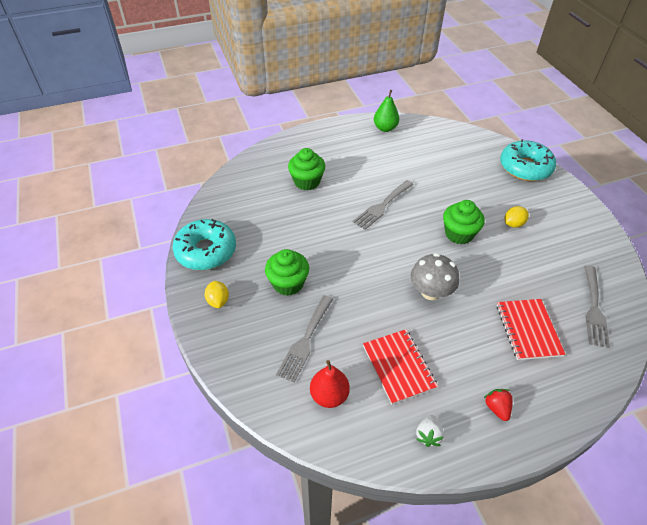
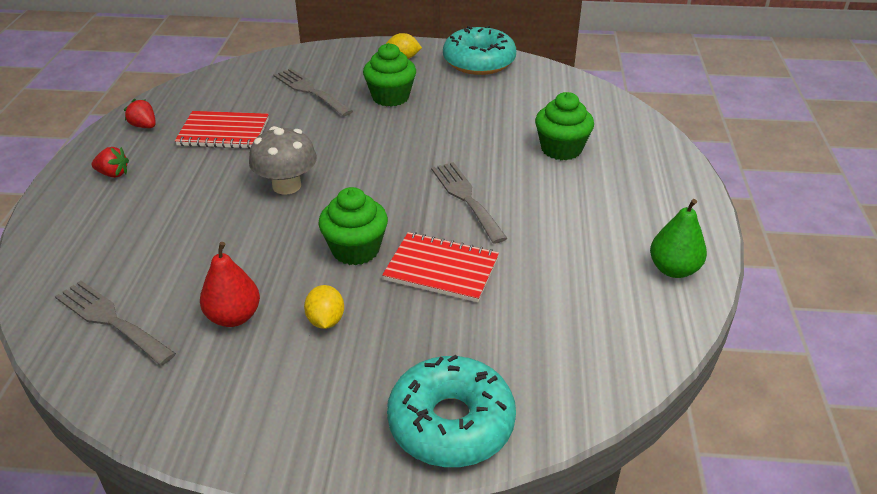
camera: 115 degrees right, 10 degrees down
red pear [310,360,350,408] -> red pear moved to [200,242,260,327]
white strawberry [416,415,444,447] -> red strawberry [124,99,156,128]
red notebook [497,299,566,360] -> red notebook moved to [382,232,499,302]

